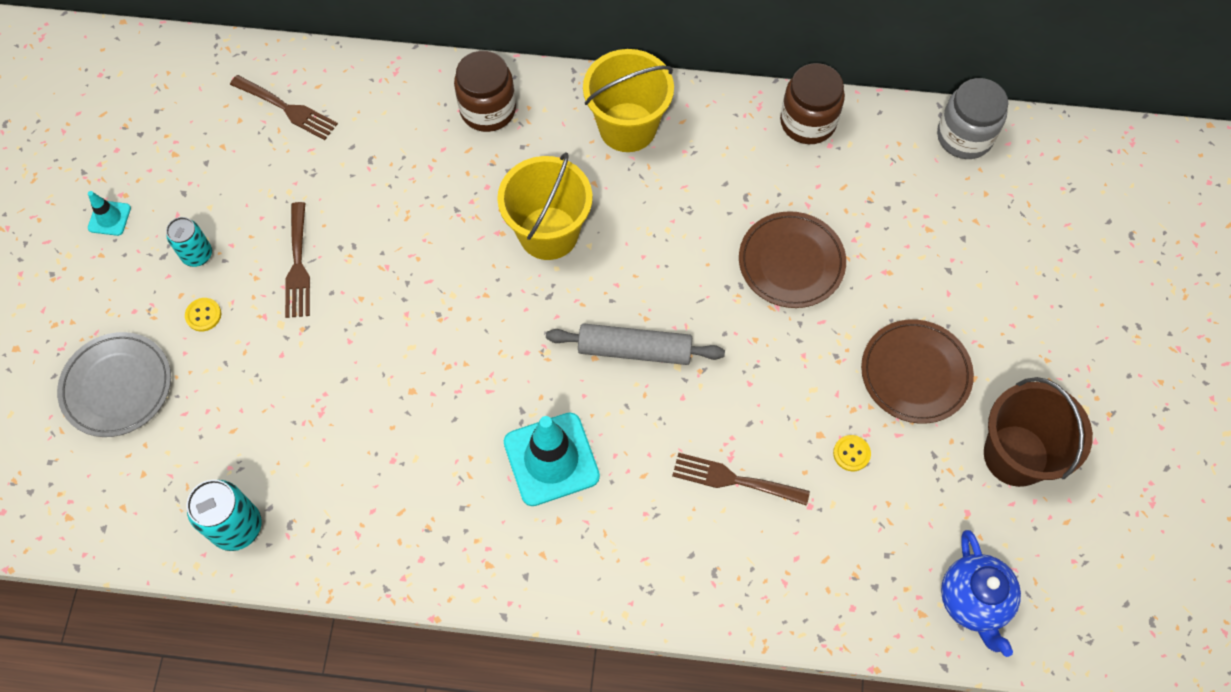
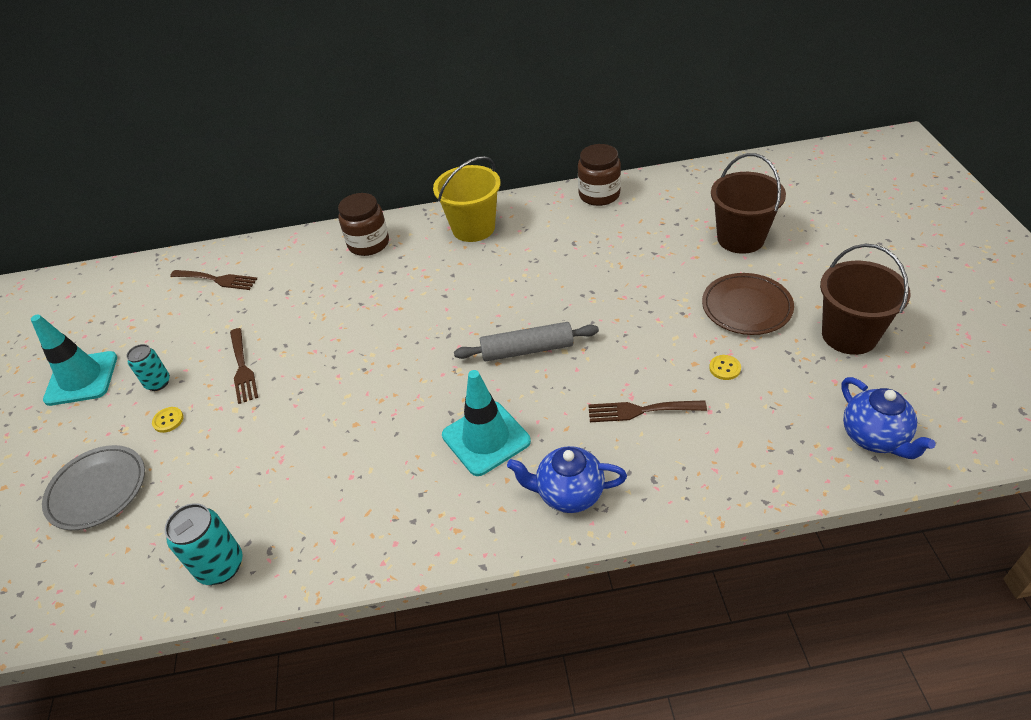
camera: 10 degrees left, 20 degrees down
turquoise traffic cone [88,191,131,236] -> turquoise traffic cone [31,314,117,406], size x2.07
yellow bucket [497,153,592,260] -> none
brown plate [739,211,846,308] -> none
grey jar [937,78,1008,159] -> none
none -> blue teapot [507,446,627,513]
none -> brown bucket [711,153,786,254]

